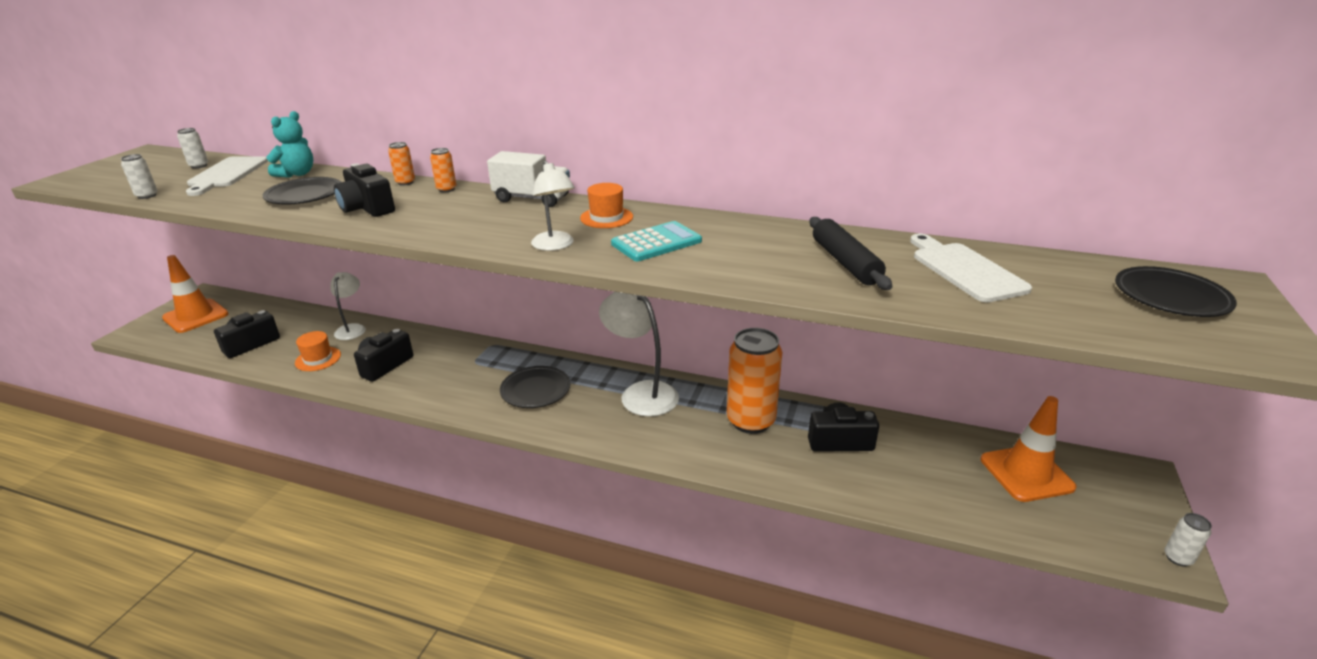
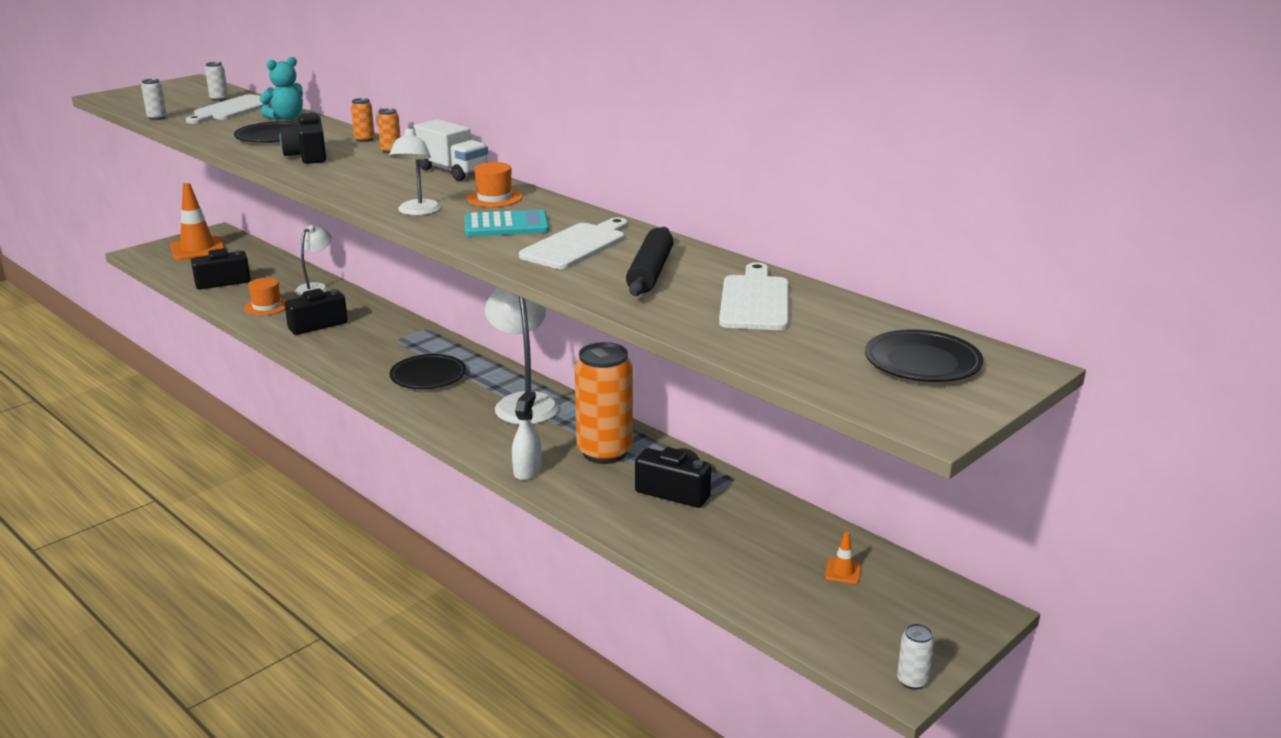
camera: 25 degrees right, 5 degrees down
orange traffic cone [981,396,1077,502] -> orange traffic cone [825,532,861,584], size x0.42
none -> white spray bottle [512,391,542,480]
none -> white cutting board [519,217,628,269]

